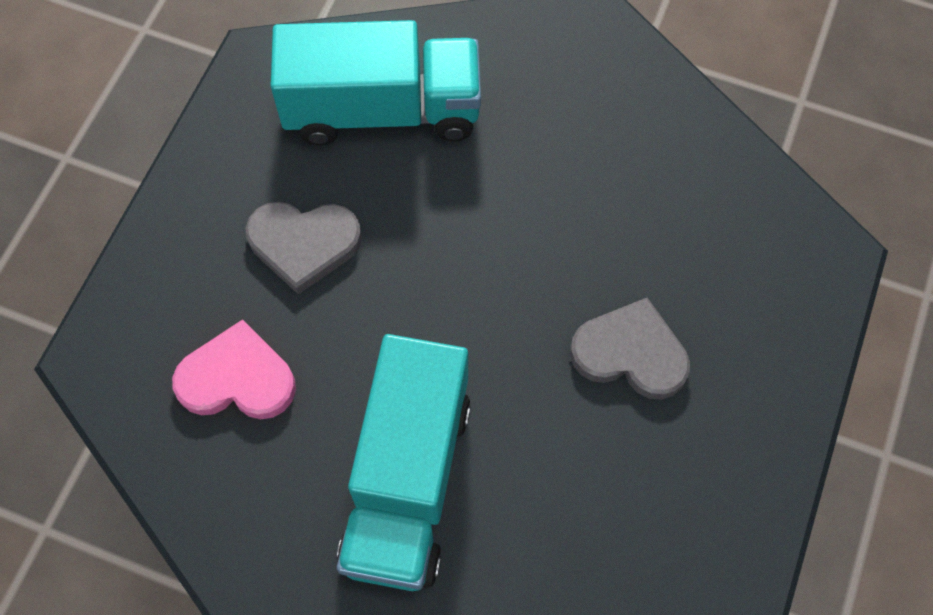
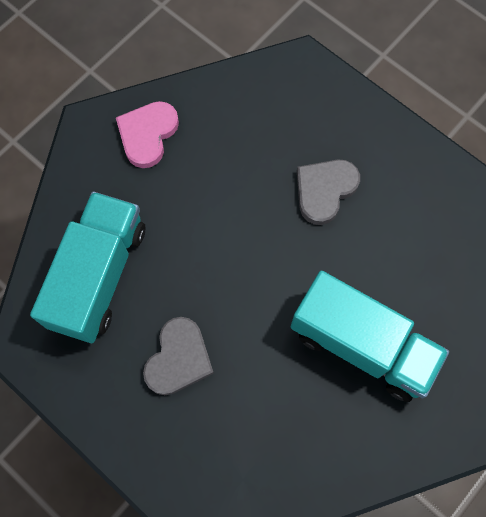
camera: 70 degrees left, 5 degrees up
pink heart [172,319,296,419] -> pink heart moved to [116,101,179,168]

